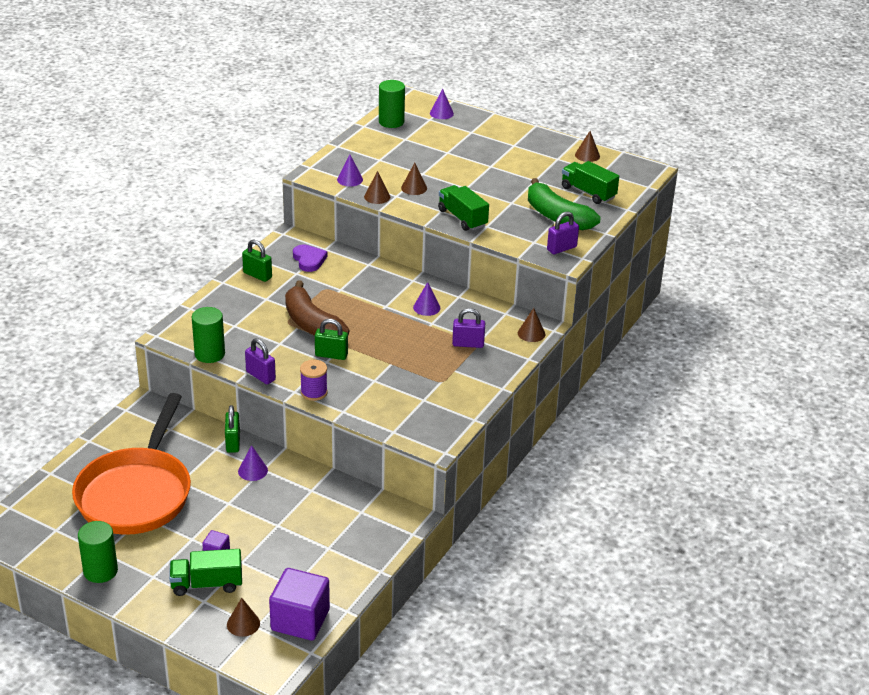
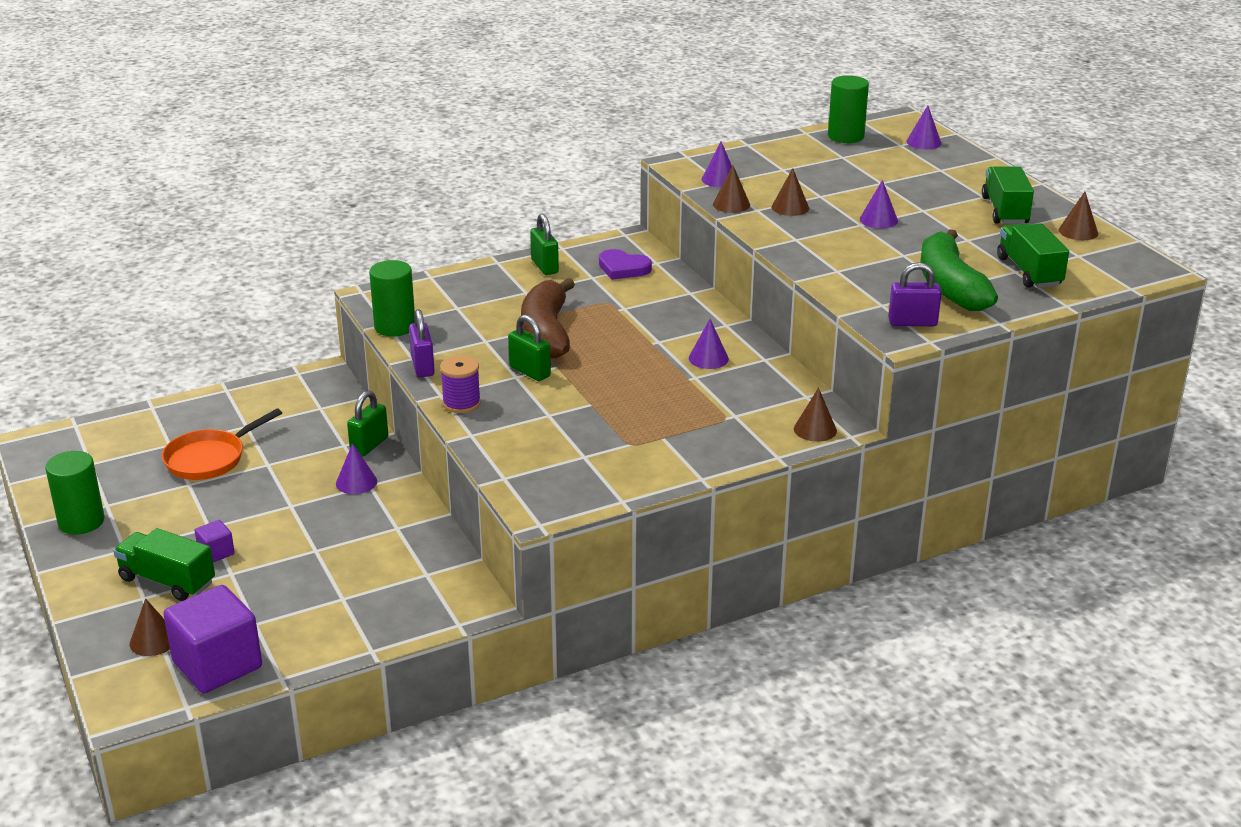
camera: 35 degrees right, 5 degrees down
orange pan [72,393,191,535] -> orange pan [162,409,282,480], size x0.51
purple heart [293,244,327,272] -> purple heart turned 105 degrees clockwise [599,249,652,280]
green truck [438,185,489,231] -> green truck moved to [982,167,1034,224]
purple padlock [452,308,485,348] -> none
none -> purple cone [860,180,898,229]

